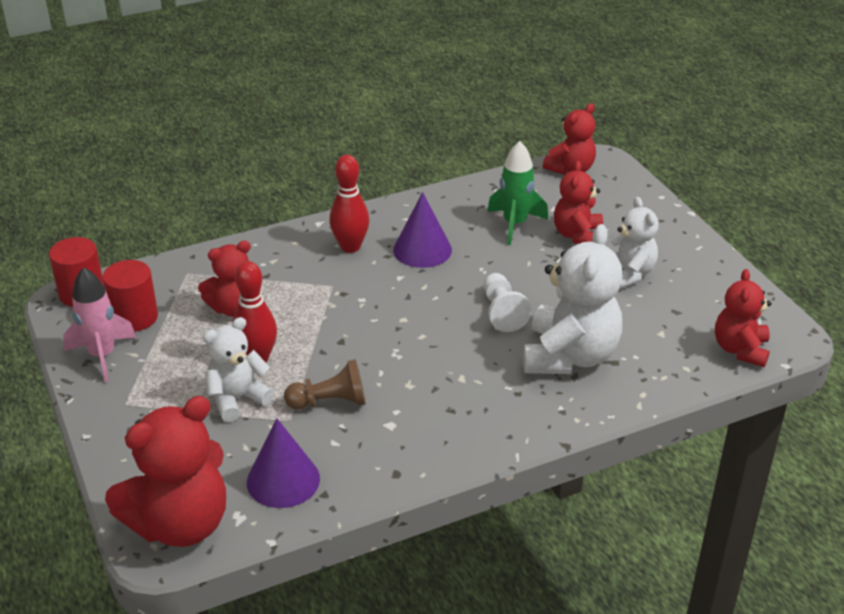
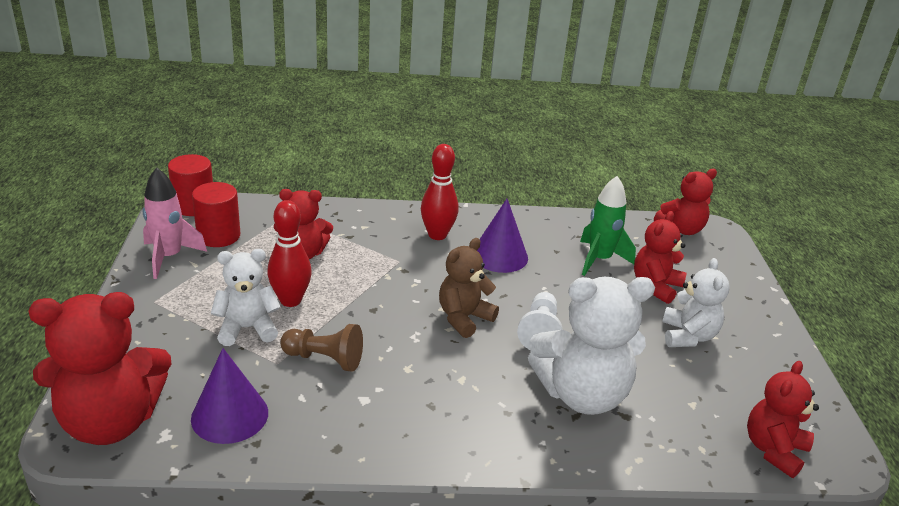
camera: 20 degrees right, 5 degrees down
white teddy bear [523,224,622,374] -> white teddy bear turned 45 degrees clockwise [528,277,655,415]
none -> brown teddy bear [439,238,499,338]

